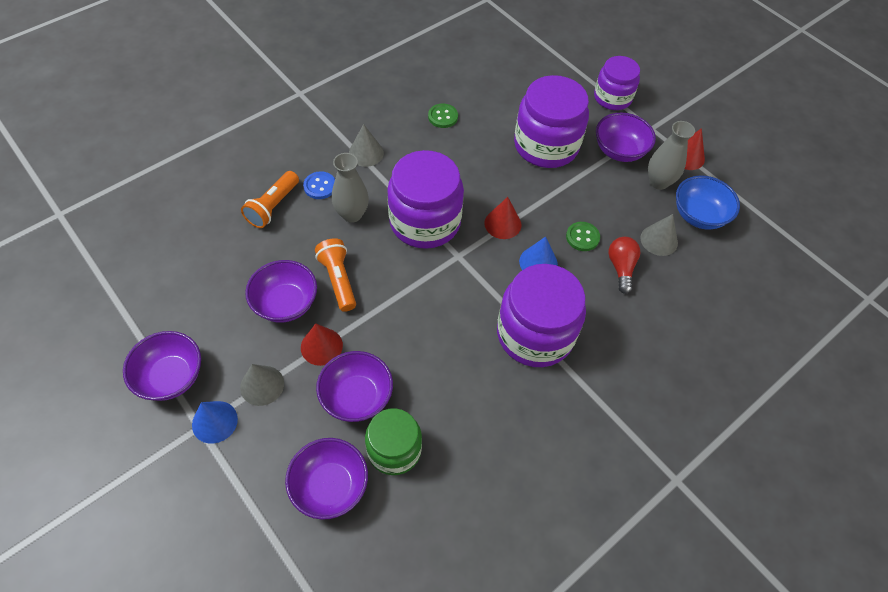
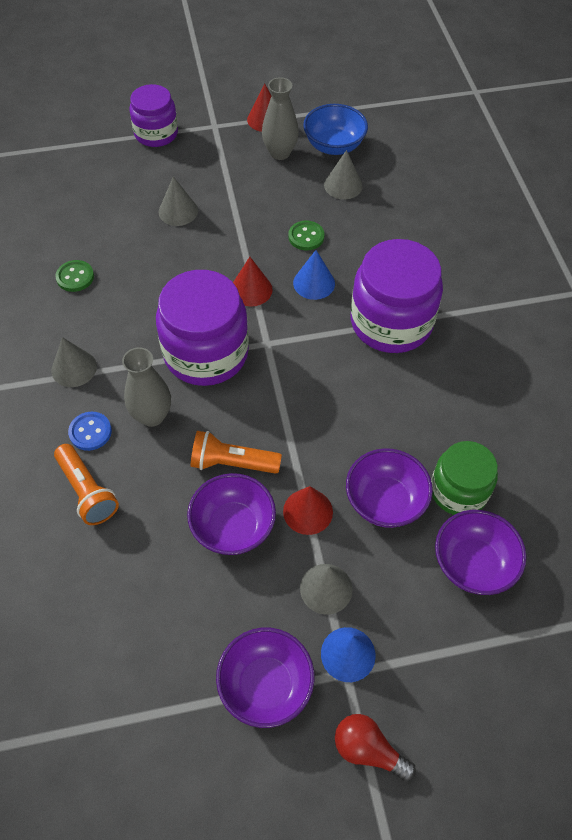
camera: 60 degrees left, 0 degrees up
purple jar [514,75,589,168] -> grey cone [158,176,198,226]
purple bowl [596,113,656,162] -> none
red light bulb [608,237,640,294] -> red light bulb moved to [335,714,416,782]

